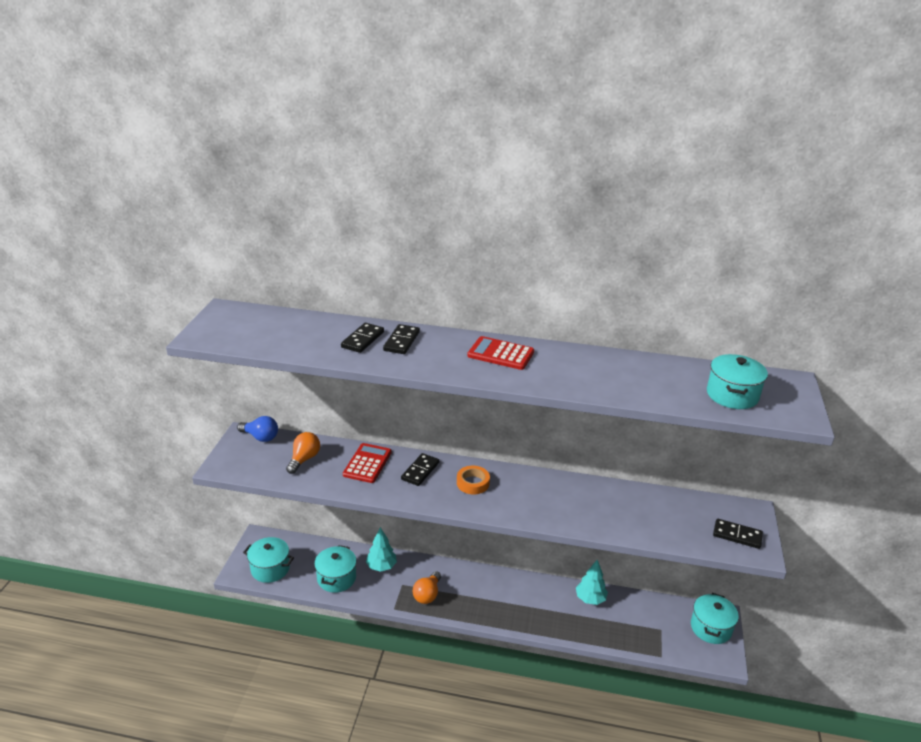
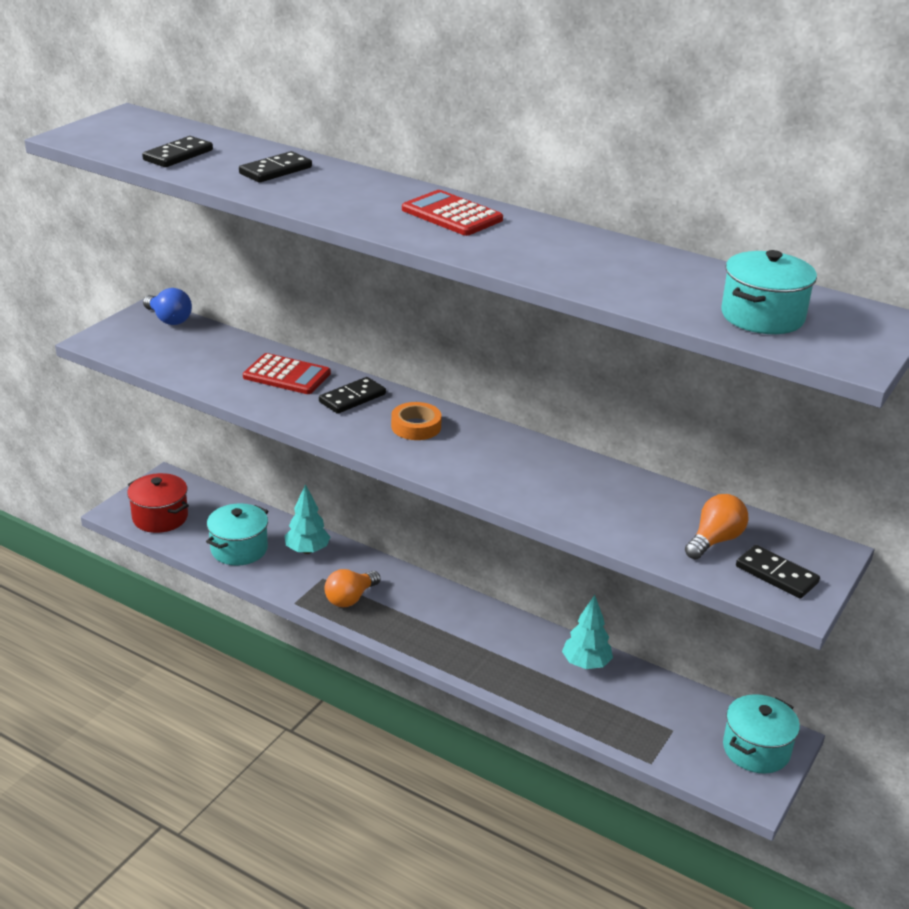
camera: 20 degrees right, 0 degrees up
turquoise pot [243,537,294,583] -> red pot [127,473,189,533]
orange light bulb [286,432,320,474] -> orange light bulb moved to [685,494,748,559]
red calculator [343,443,392,483] -> red calculator turned 75 degrees clockwise [243,353,331,394]
black domino [383,324,420,354] -> black domino moved to [142,136,213,167]

